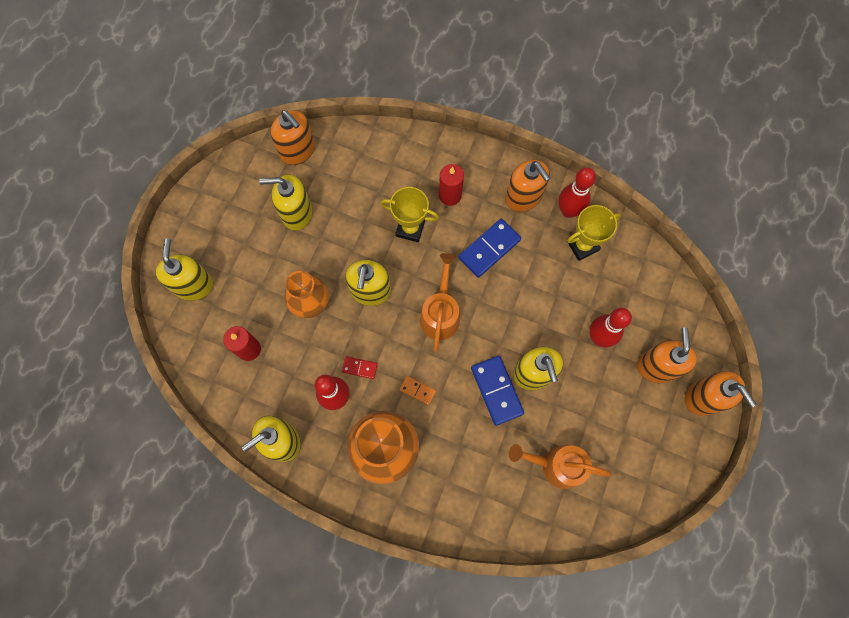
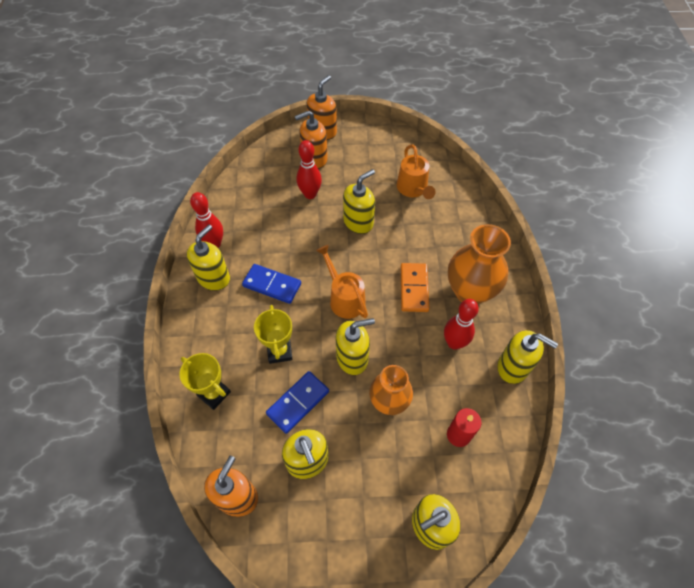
camera: 115 degrees left, 15 degrees down
red domino [342,356,378,379] -> none
orange domino [399,376,436,405] -> orange domino [401,263,430,312], size x1.90
orange watering can [420,253,460,351] -> orange watering can turned 75 degrees clockwise [316,245,368,319]
red candle [439,164,464,206] -> none
blue domino [471,356,524,426] -> blue domino moved to [266,371,329,434]
orange soap dispenser [505,160,550,212] -> yellow soap dispenser [187,224,230,291]
yellow trophy [567,205,621,261] -> yellow trophy moved to [179,353,231,410]

